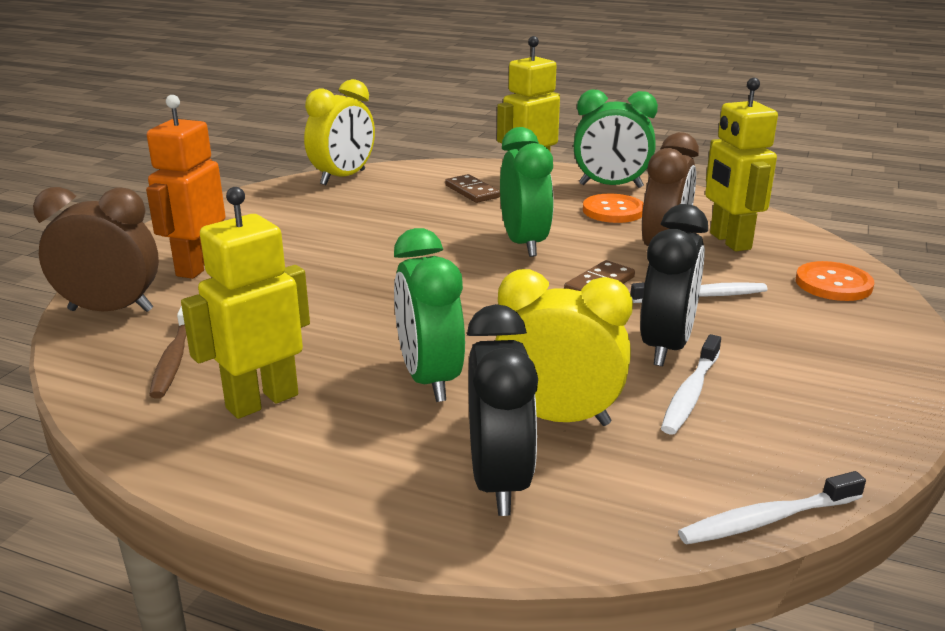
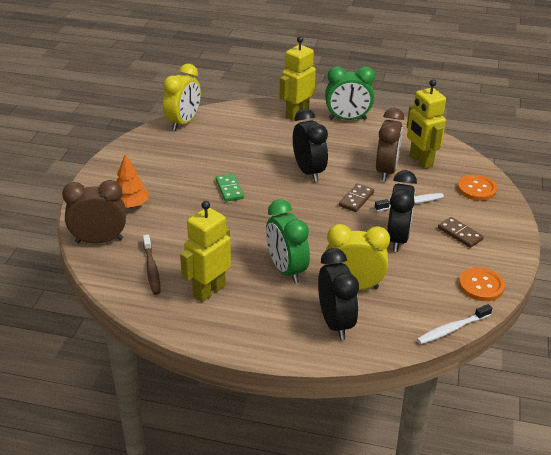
camera: 10 degrees left, 10 degrees up
orange robot [146,95,226,279] -> orange tree [116,154,149,208]
brown domino [445,174,500,203] -> brown domino moved to [438,217,484,248]
green clock [500,127,554,257] -> black clock [293,109,328,182]
orange button [583,193,644,223] -> orange button moved to [459,267,505,301]
white toothbrush [661,334,721,435] -> none
none -> green domino [216,174,244,202]

